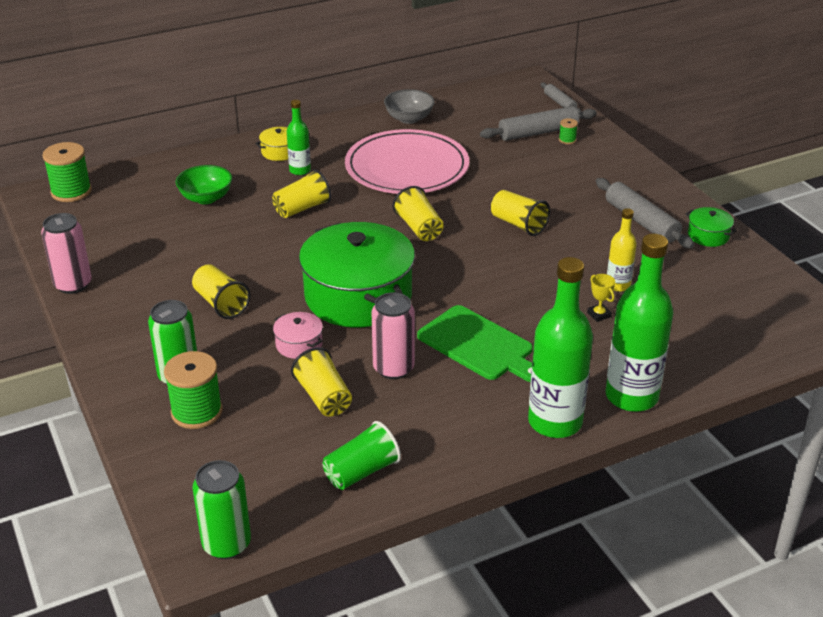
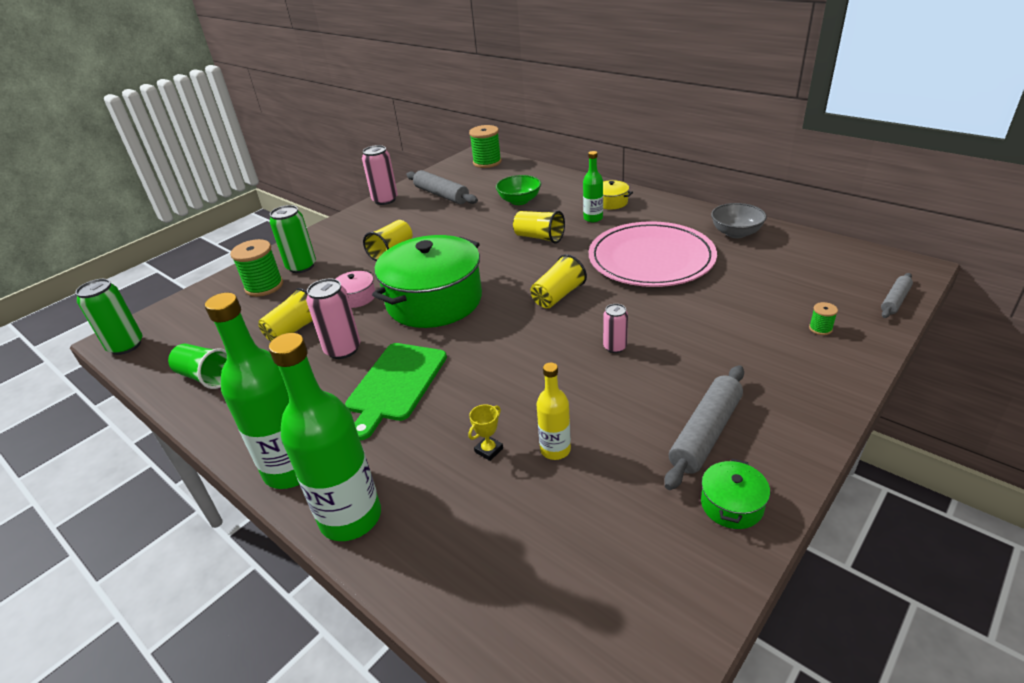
camera: 70 degrees right, 0 degrees up
grey rolling pin [480,106,597,141] -> grey rolling pin moved to [406,170,478,204]
yellow cup [491,190,550,236] -> pink can [603,304,628,353]

